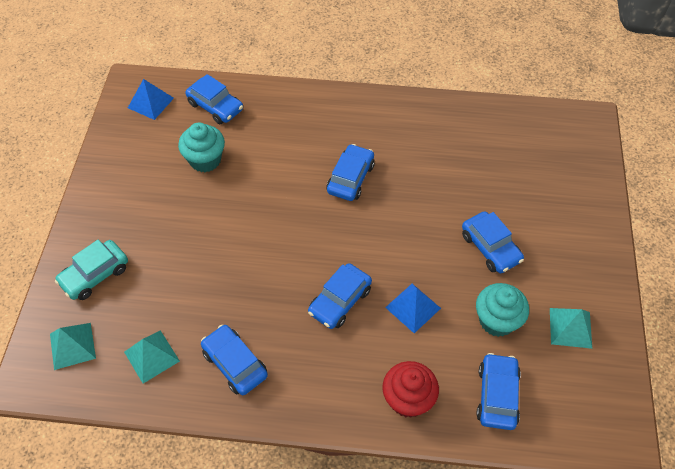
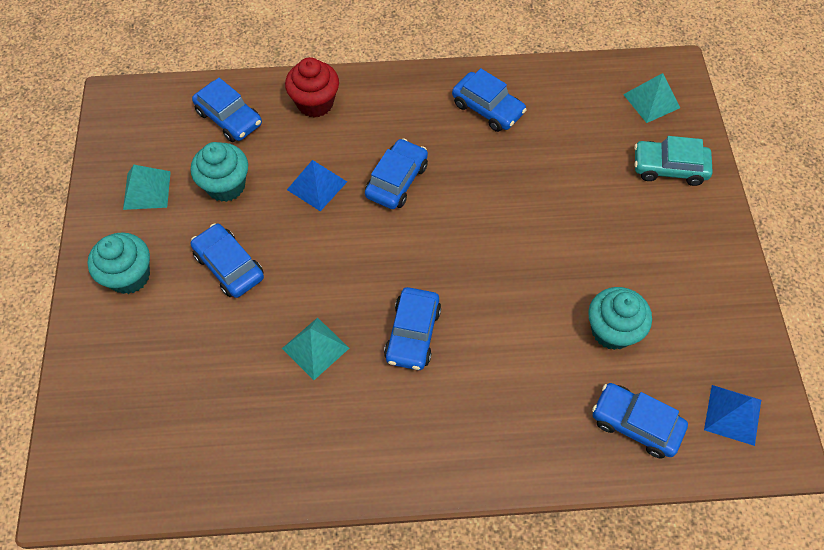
camera: 170 degrees right, 5 degrees up
turquoise car [55,240,128,300] -> turquoise car turned 120 degrees counterclockwise [634,136,713,186]
turquoise pyramid [124,330,180,383] -> turquoise pyramid moved to [282,317,349,380]
blue car [476,353,521,430] -> blue car turned 45 degrees counterclockwise [192,78,262,142]
none -> turquoise cupcake [88,232,150,294]

